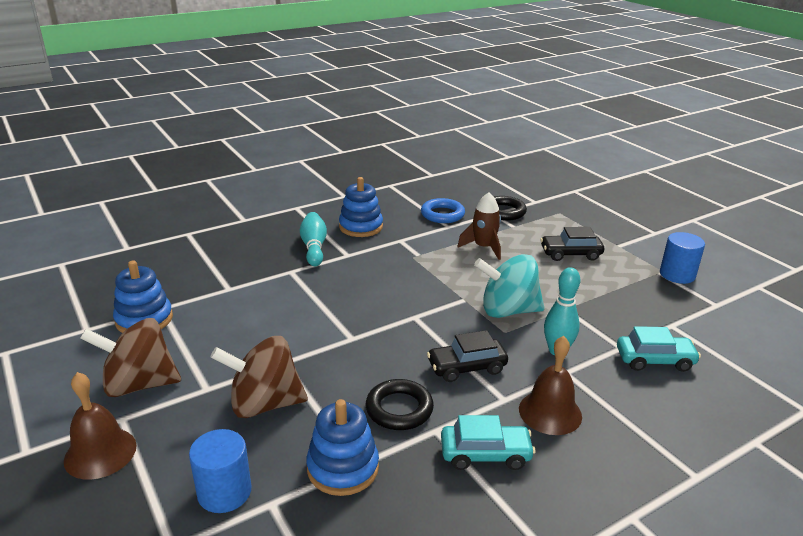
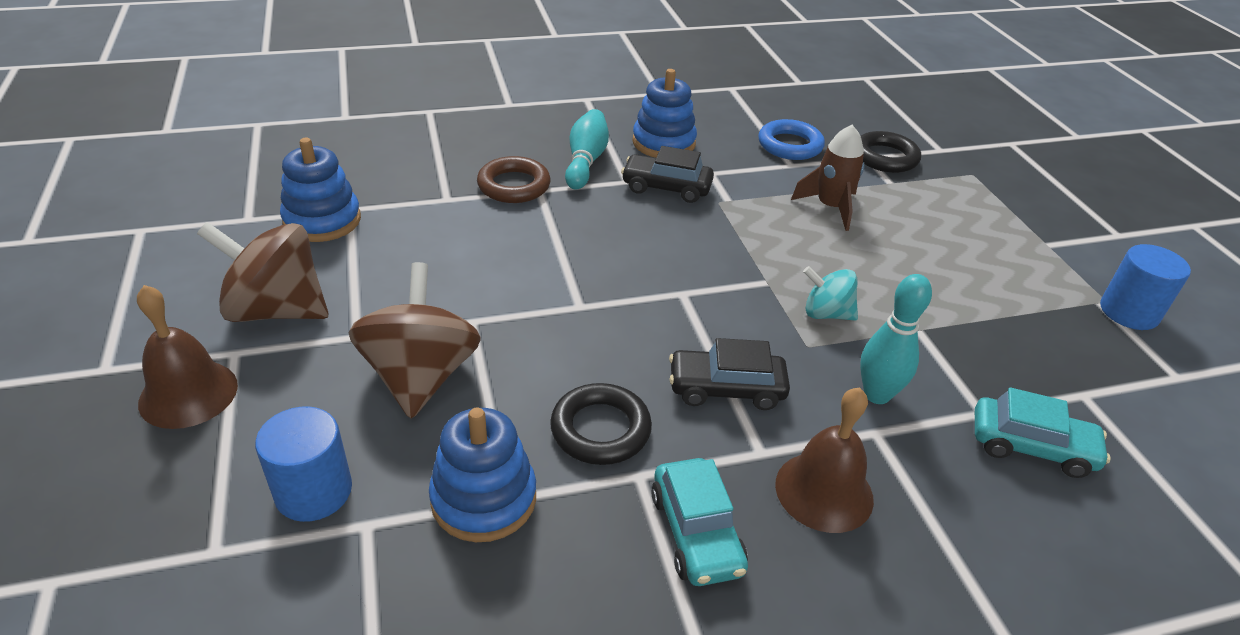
camera: 15 degrees right, 10 degrees up
brown spinning top [211,336,308,418] -> brown spinning top turned 75 degrees clockwise [348,262,481,418]
turquoise car [441,415,535,470] -> turquoise car turned 60 degrees clockwise [651,458,748,586]
turquoise spinning top [474,254,544,318] -> turquoise spinning top [803,266,858,321], size x0.56
black car [540,227,604,261] -> black car moved to [621,146,714,203]
none -> brown ring [477,156,551,203]

